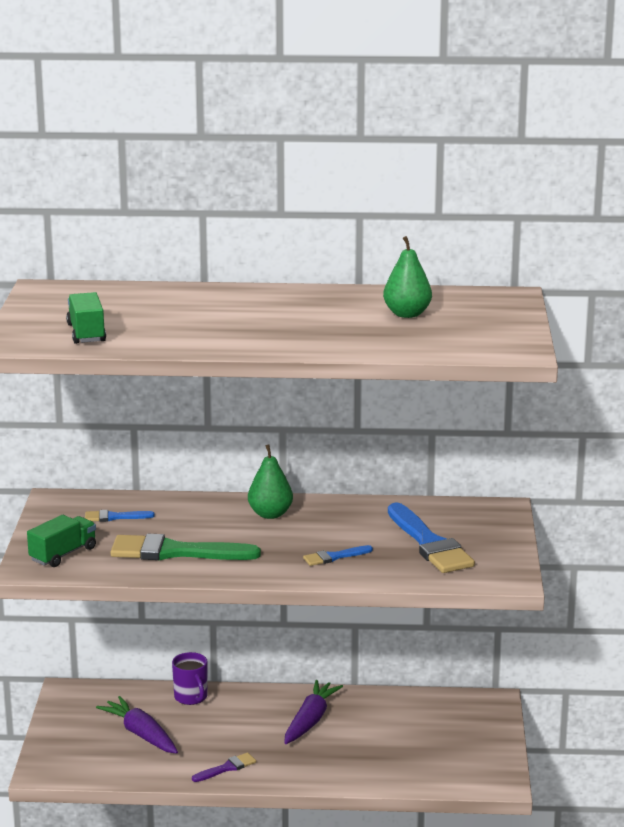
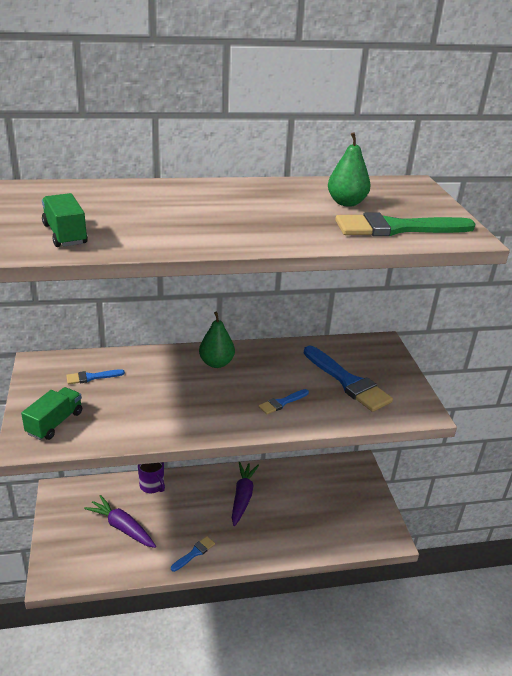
camera: 15 degrees left, 10 degrees up
green brush [110,534,261,560] -> green brush moved to [335,213,475,236]
purple brush [192,752,256,782] -> blue brush [171,536,215,572]

